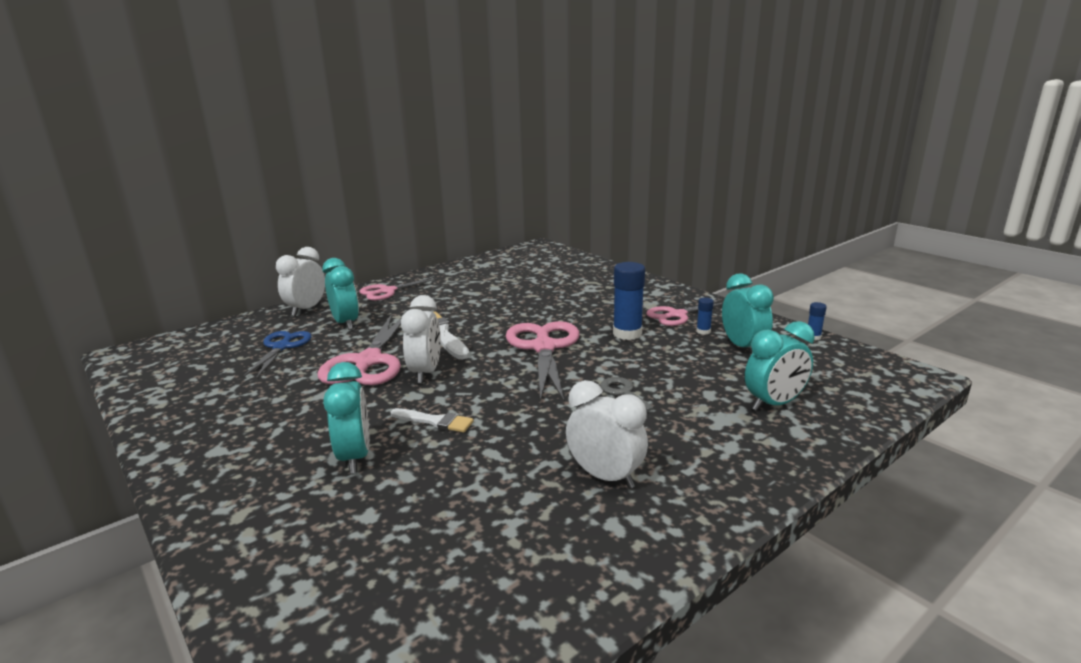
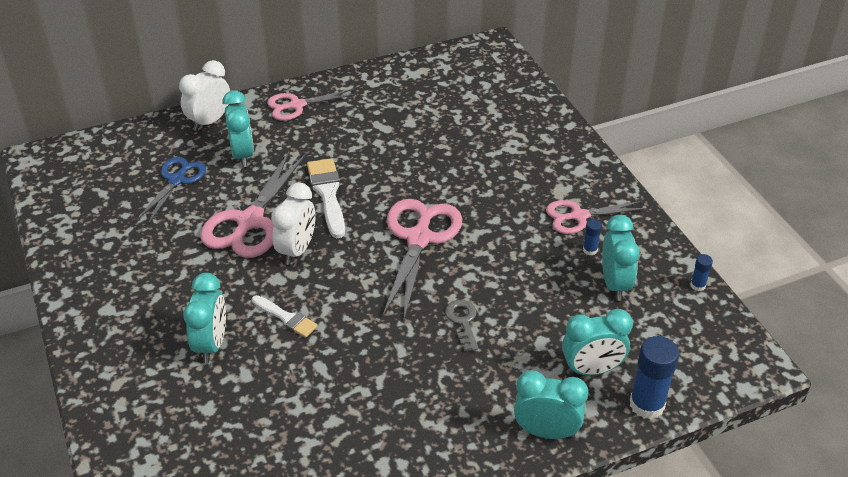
camera: 15 degrees right, 20 degrees up
white clock [566,380,648,489] -> none
blue glue stick [613,262,645,340] -> blue glue stick moved to [630,336,679,419]
none -> turquoise clock [514,370,588,439]

